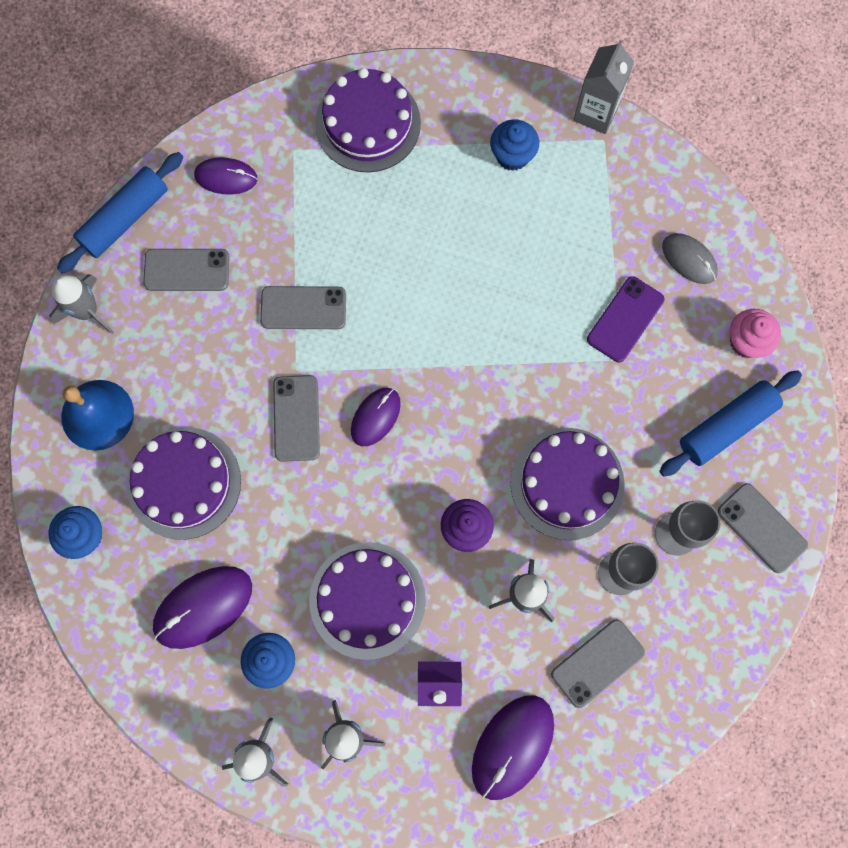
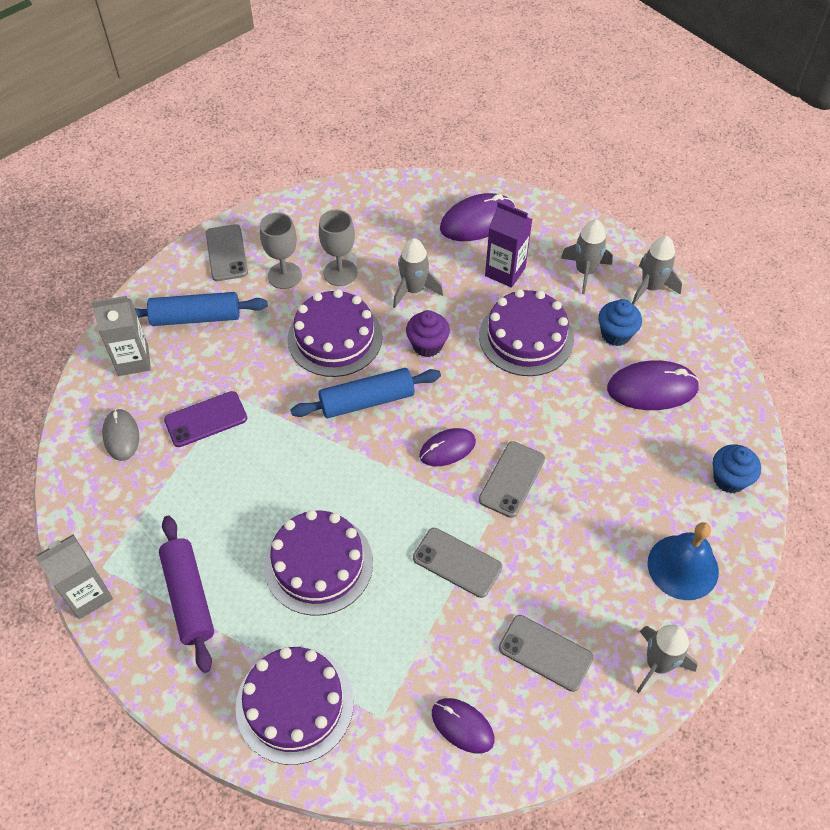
camera: 150 degrees left, 20 degrees down
blue rolling pin [57,152,183,274] -> blue rolling pin moved to [291,368,441,418]
purple cake [127,427,241,540] -> purple cake moved to [264,510,373,616]
blue cupcake [490,119,539,171] -> purple rolling pin [159,516,214,673]
grey phone [551,619,645,708] -> none
pink cupcake [730,309,781,358] -> grey carton [91,296,151,376]

